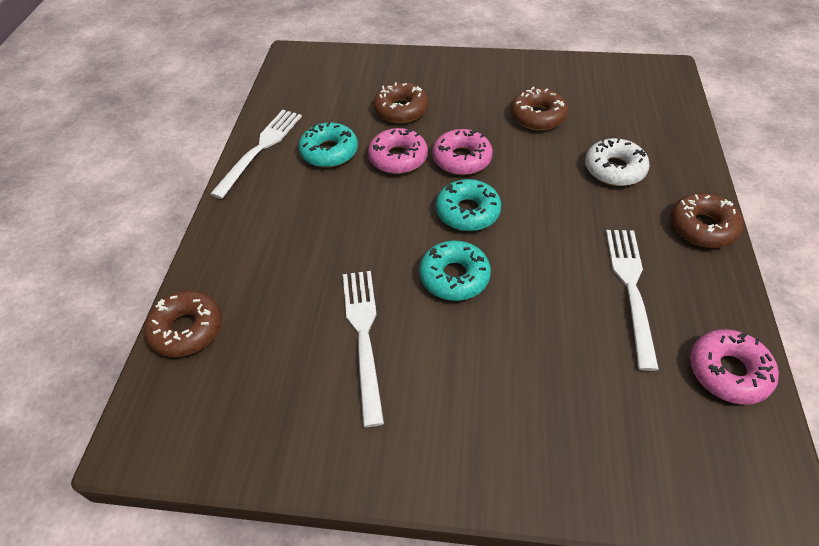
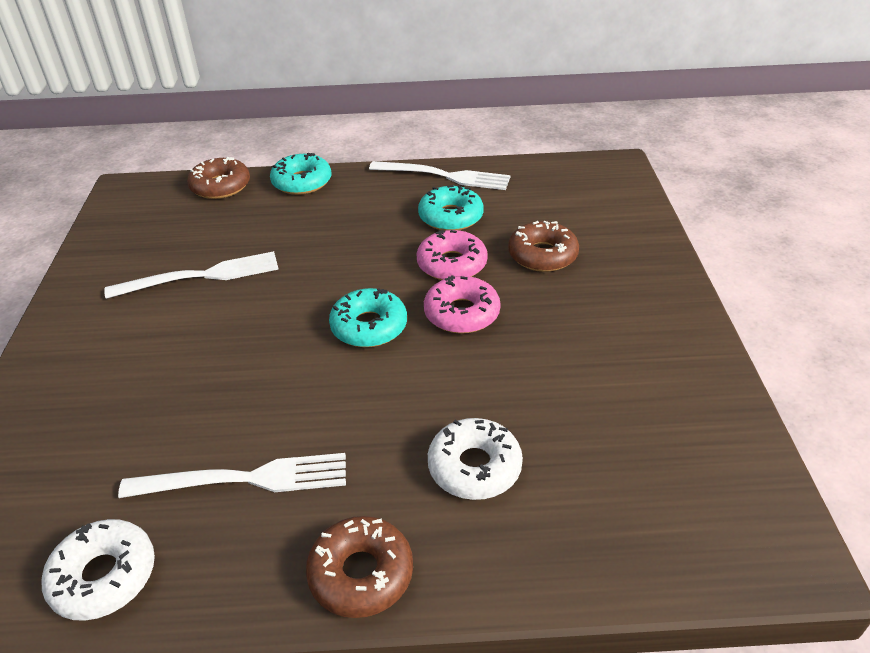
camera: 80 degrees right, 10 degrees down
turquoise donut [419,241,491,301] -> turquoise donut moved to [270,153,331,195]
brown donut [511,87,568,130] -> none
pink donut [690,329,779,405] -> white donut [42,519,155,621]

